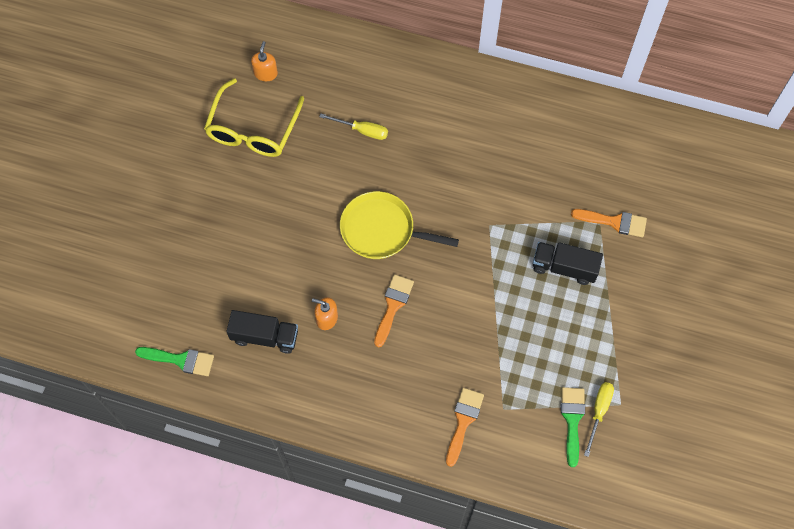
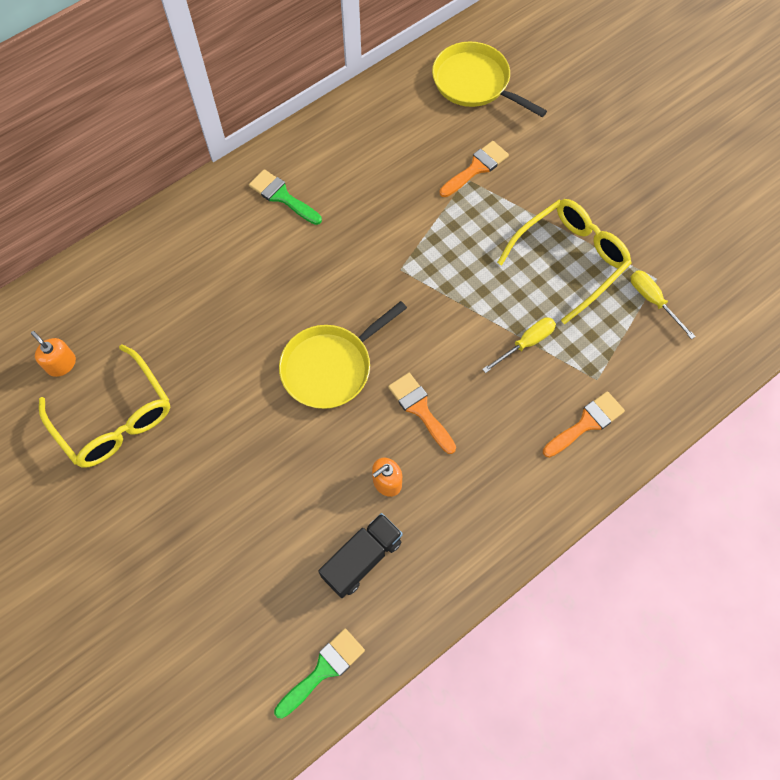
camera: 55 degrees left, 0 degrees up
yellow screwdriver [319,114,388,140] -> yellow screwdriver moved to [482,317,556,373]
orange brush [446,388,484,467] -> orange brush turned 90 degrees clockwise [543,391,625,458]
black truck [533,242,603,285] -> none
green brush [561,387,585,467] -> green brush moved to [249,169,322,225]
none -> yellow pan [432,42,547,117]
none -> yellow glasses [497,199,632,324]

